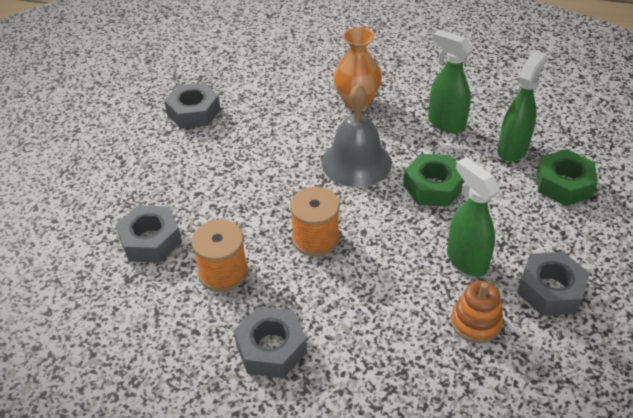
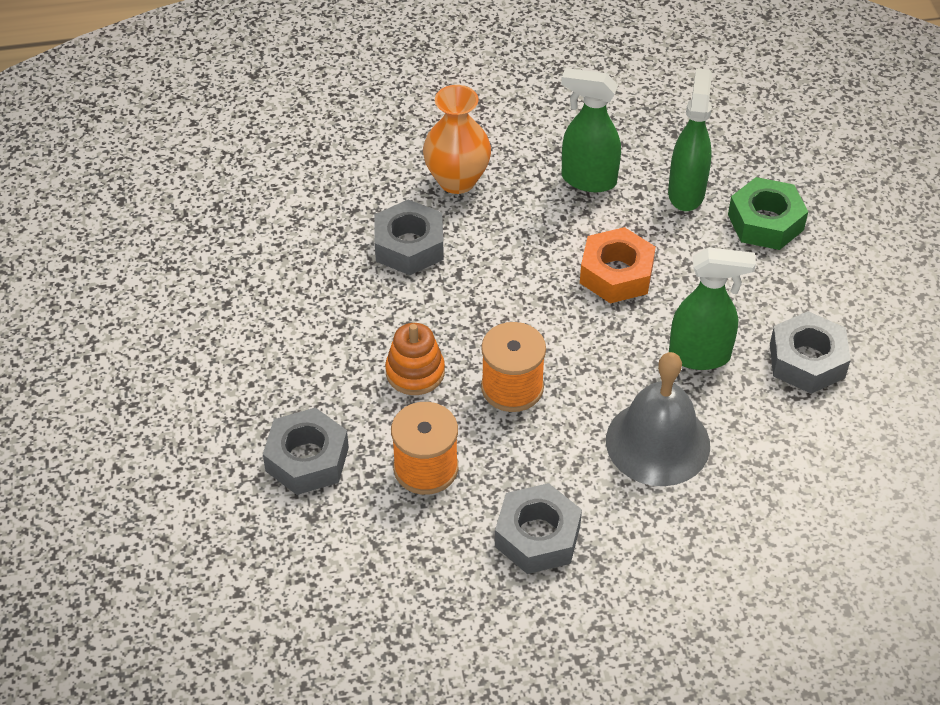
camera: 25 degrees left, 5 degrees up
grey nut [164,82,221,129] -> grey nut moved to [375,199,444,275]
grey bell [322,84,392,187] -> grey bell moved to [606,352,710,486]
green nut [403,154,465,207] -> orange nut [580,227,656,303]
green spray bottle [447,157,500,277] -> green spray bottle turned 150 degrees clockwise [669,247,756,370]
orange stacking toy [451,281,503,343] -> orange stacking toy moved to [385,323,445,395]

